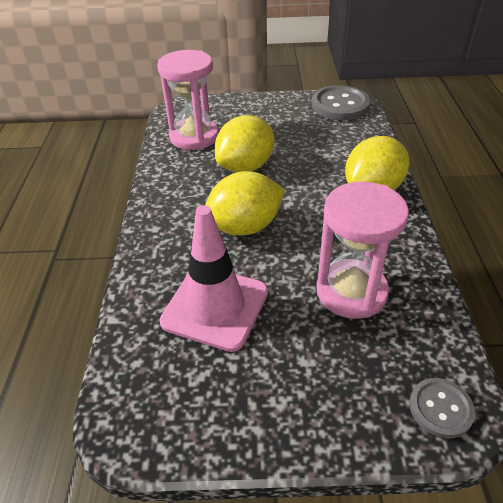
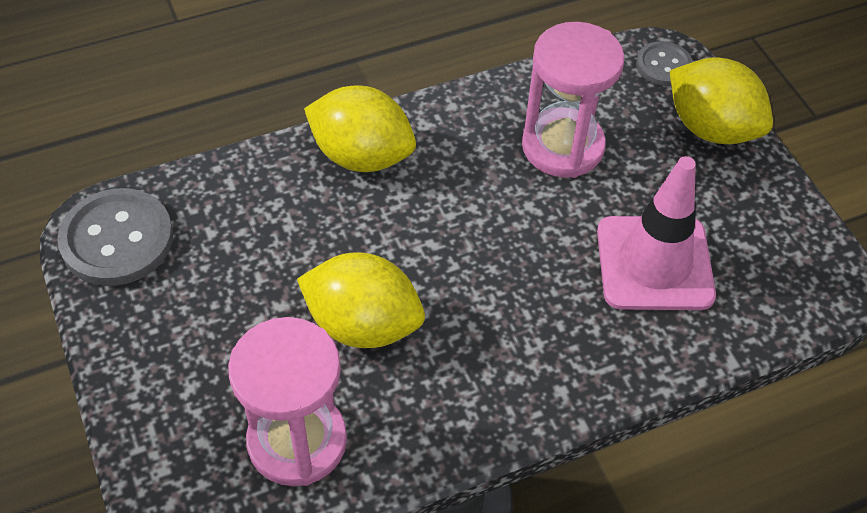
camera: 115 degrees left, 10 degrees up
yellow lemon [205,171,285,235] -> yellow lemon moved to [670,57,773,144]

